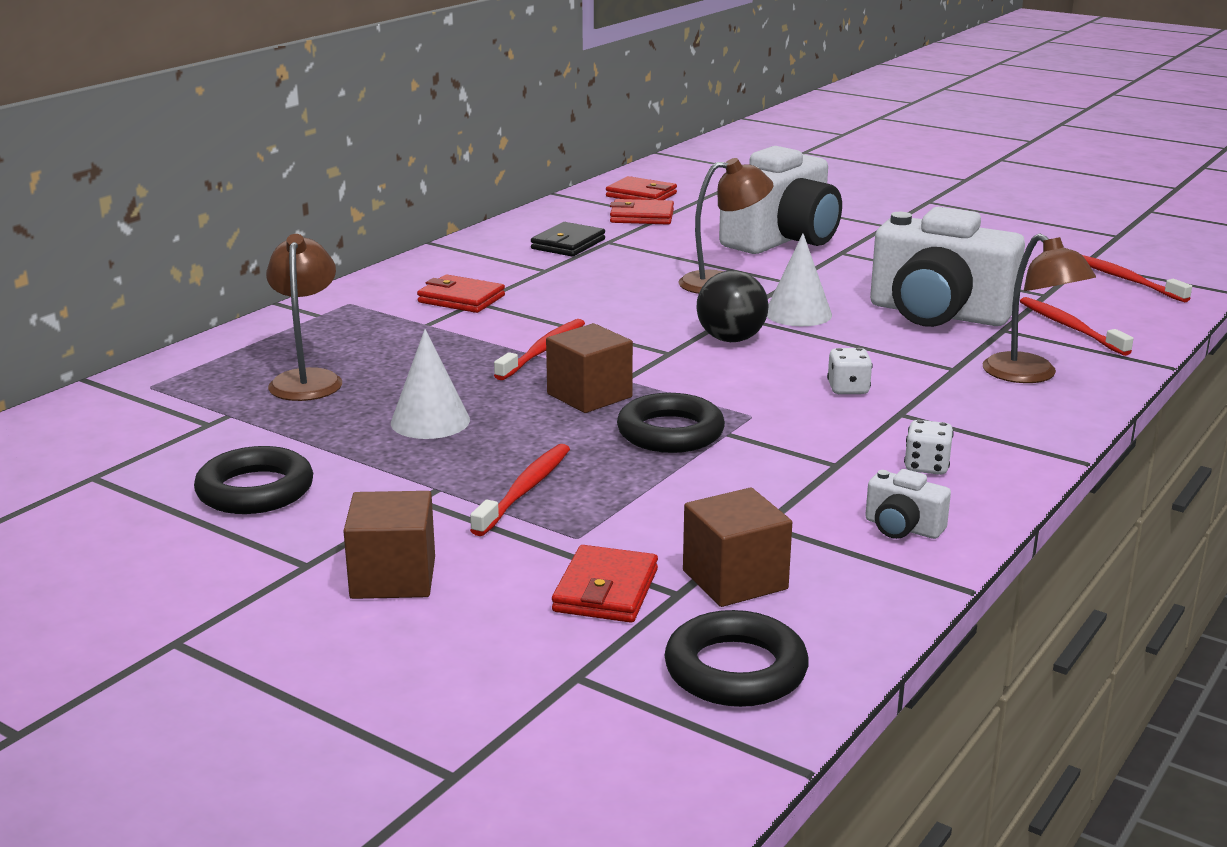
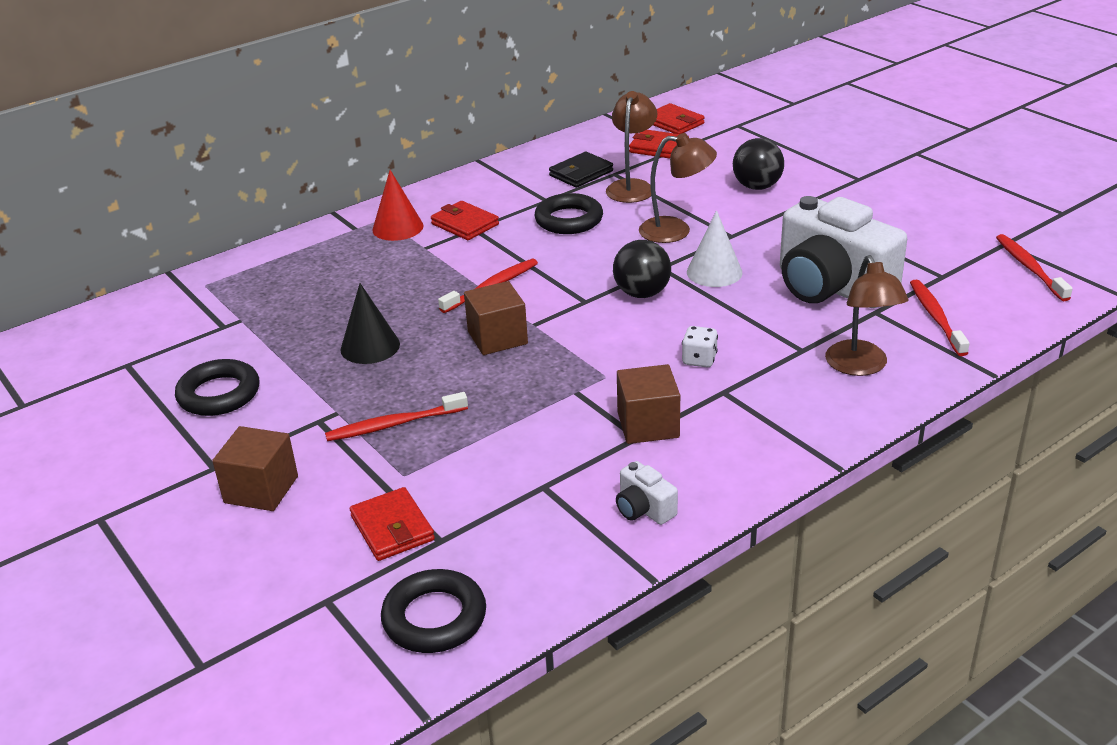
camera: 20 degrees right, 10 degrees up
brown lamp [266,234,342,401] -> brown lamp moved to [606,91,657,203]
white cone [391,329,470,439] -> black cone [340,283,400,364]
red toothbrush [470,444,570,536] -> red toothbrush turned 150 degrees counterclockwise [325,392,468,441]
red wallet [552,545,658,623] -> red wallet turned 60 degrees counterclockwise [350,487,435,561]
black ring [617,393,725,453] -> black ring moved to [535,193,603,234]
brown cube [683,488,792,607] -> brown cube moved to [617,364,680,444]
white camera [719,146,842,254] -> black ball [733,138,784,190]
white dice [904,420,954,475] -> none
none -> red cone [372,170,424,241]

